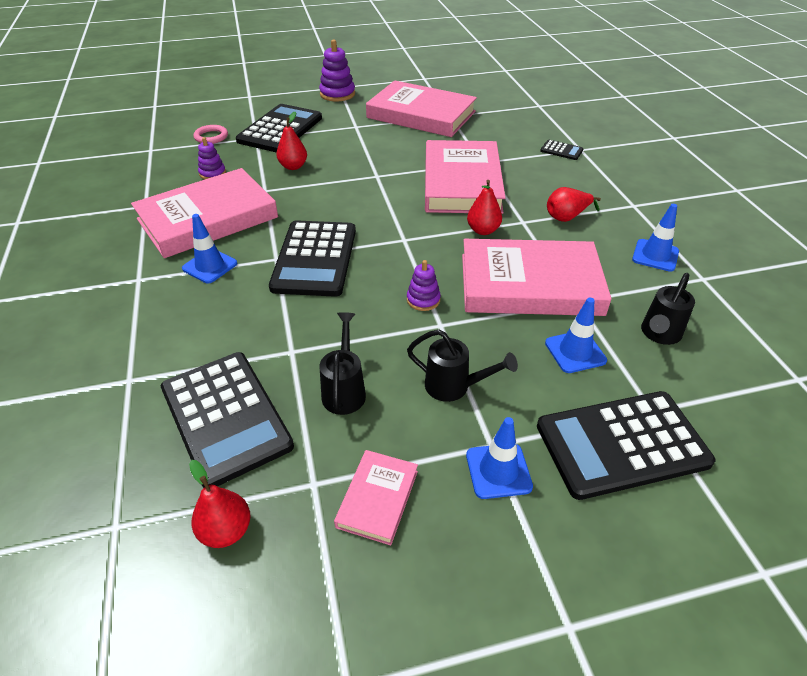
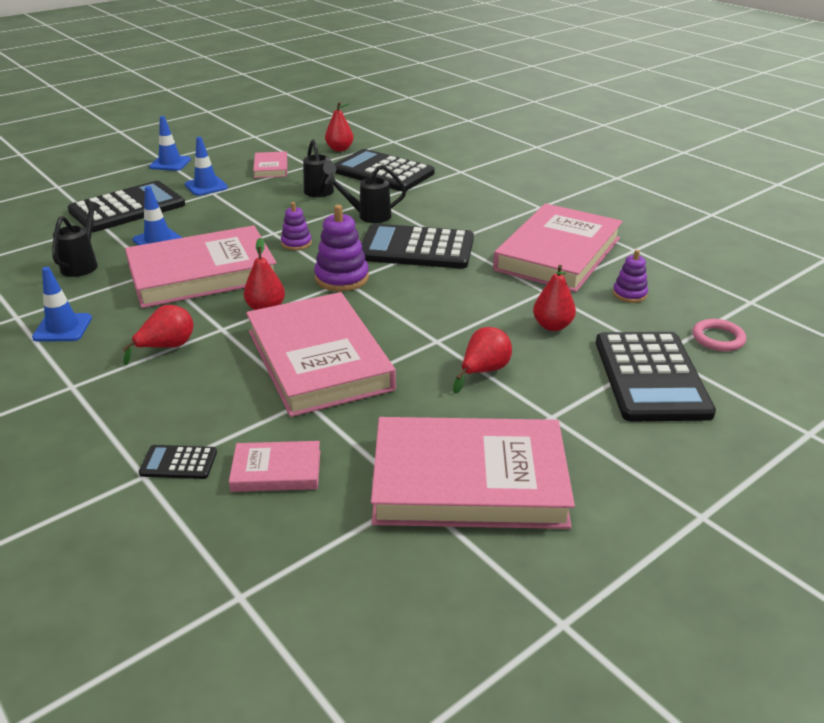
camera: 155 degrees right, 10 degrees down
blue traffic cone [182,214,238,283] -> blue traffic cone moved to [149,116,191,171]
black calculator [269,220,356,297] -> black calculator turned 60 degrees counterclockwise [361,224,474,269]
purple stacking toy [319,40,355,101] -> purple stacking toy moved to [314,205,369,291]
black watering can [407,329,518,402] -> black watering can moved to [325,165,406,223]
none -> pink book [229,441,320,492]
none -> red pear [453,327,512,393]

